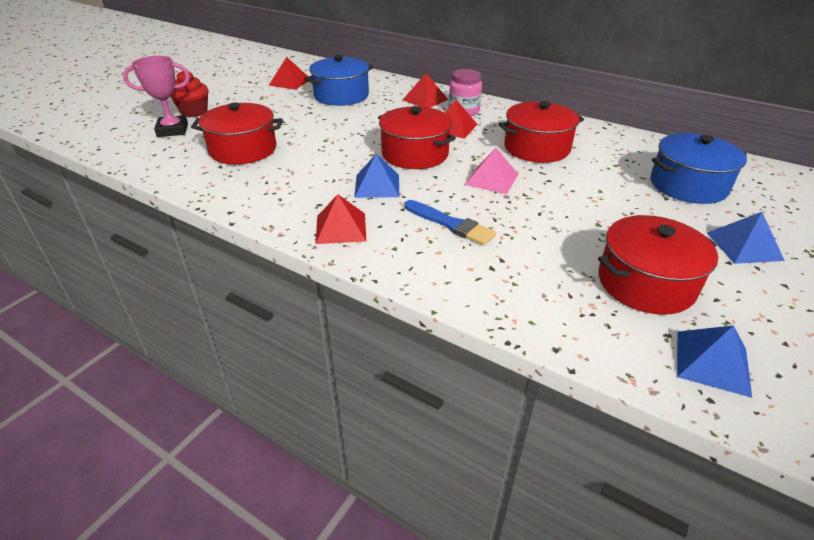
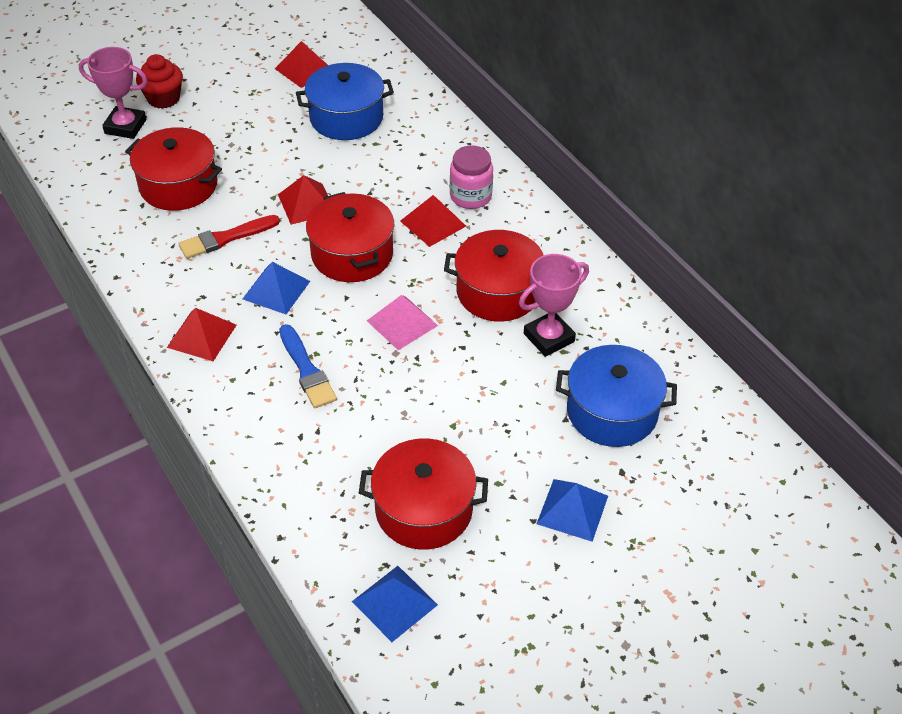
camera: 25 degrees right, 10 degrees up
red pyramid [403,74,448,108] -> red pyramid moved to [278,175,328,225]
none -> red brush [179,215,280,259]
none -> pink trophy [519,254,589,357]

